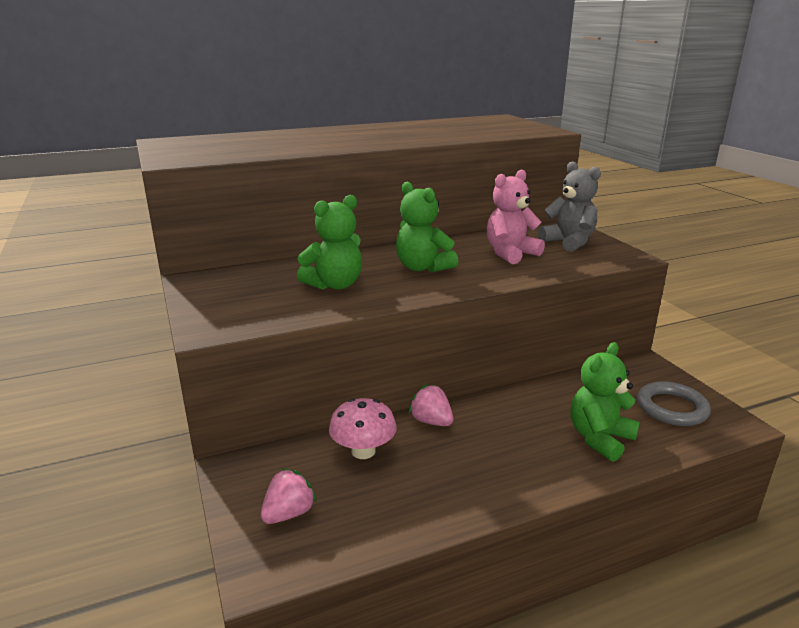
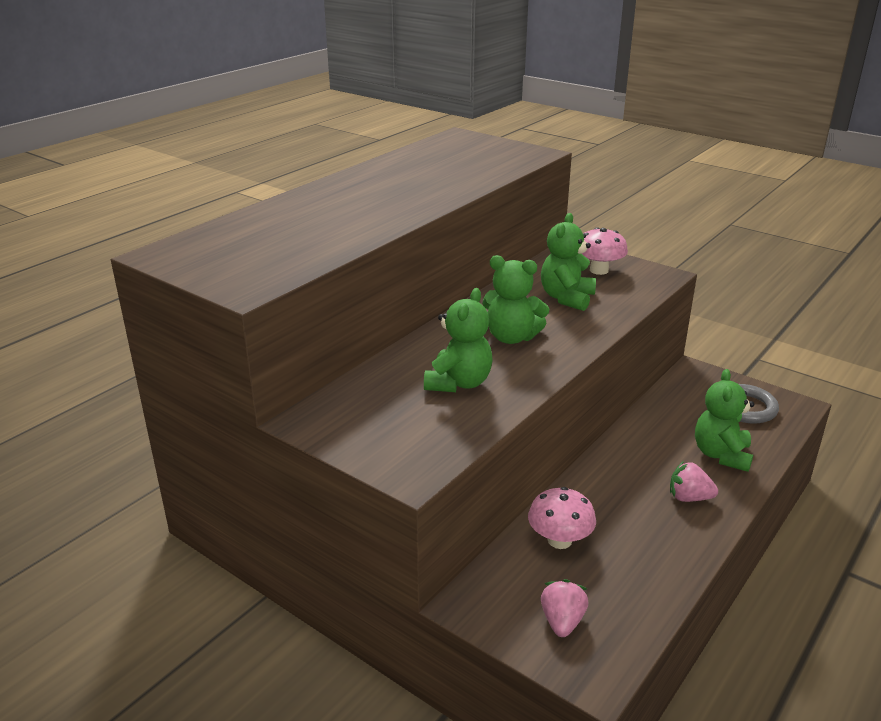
camera: 30 degrees left, 5 degrees up
pink strawberry [409,384,453,426] -> pink strawberry moved to [670,461,718,502]
pink teddy bear [487,169,545,264] -> green teddy bear [541,213,596,311]
grey teddy bear [538,162,601,252] -> pink mushroom [582,228,628,275]

